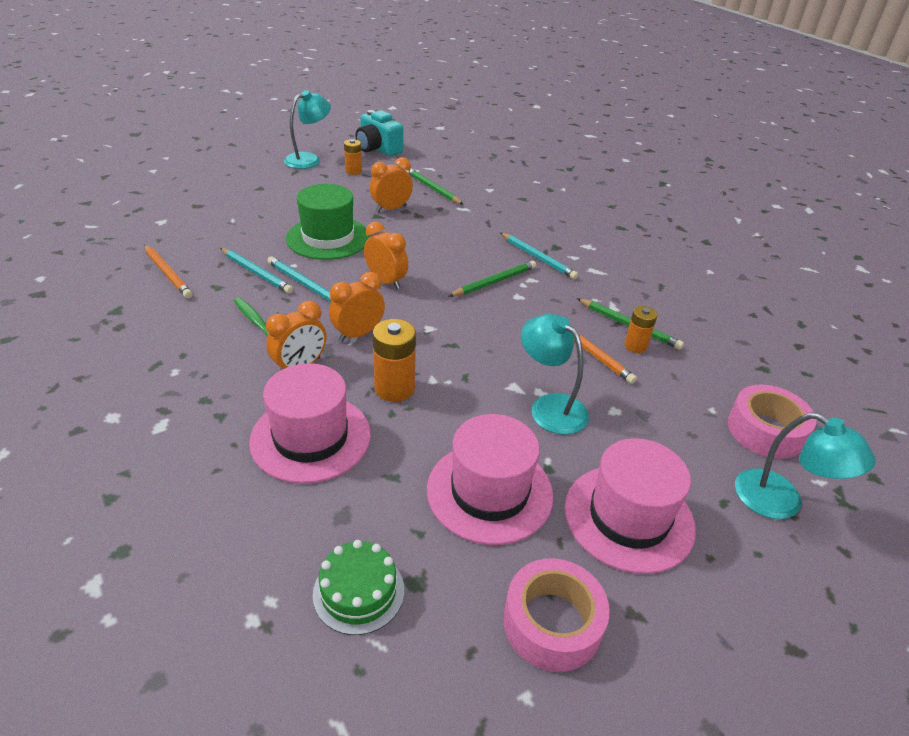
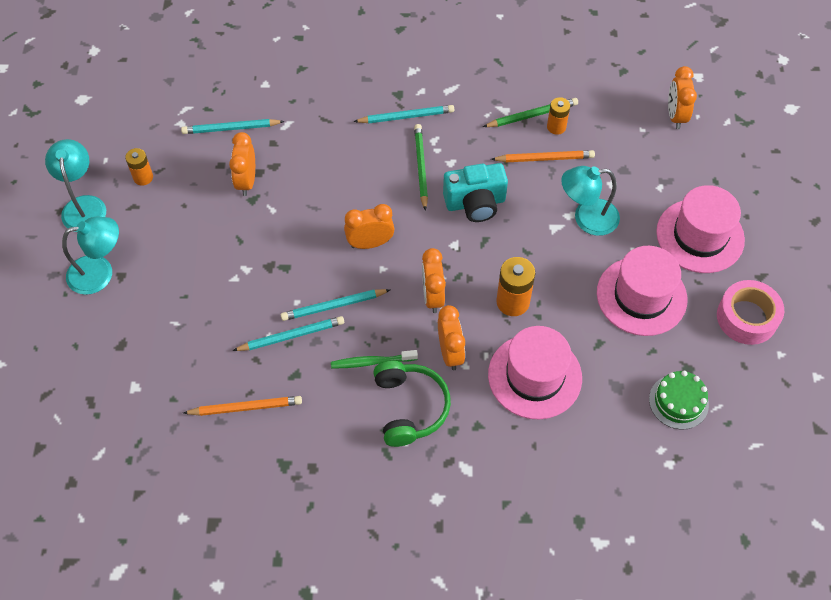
camera: 55 degrees left, 20 degrees up
green hat [286,184,370,260] -> none
turquoise camera [355,110,403,156] -> turquoise camera moved to [443,163,508,222]
green pencil [406,168,464,205] -> turquoise pencil [181,119,285,134]
pink tape [727,385,816,459] -> orange clock [668,66,697,129]
turquoise lamp [735,413,876,519] -> turquoise lamp moved to [62,216,119,295]
none -> green headphones [373,361,451,447]

